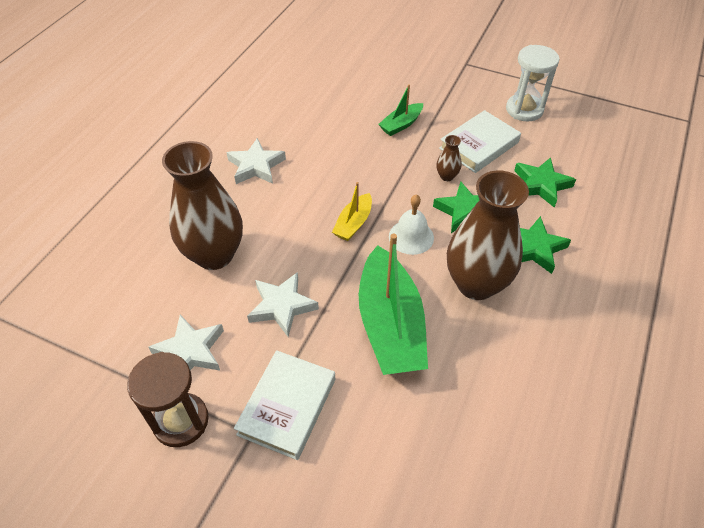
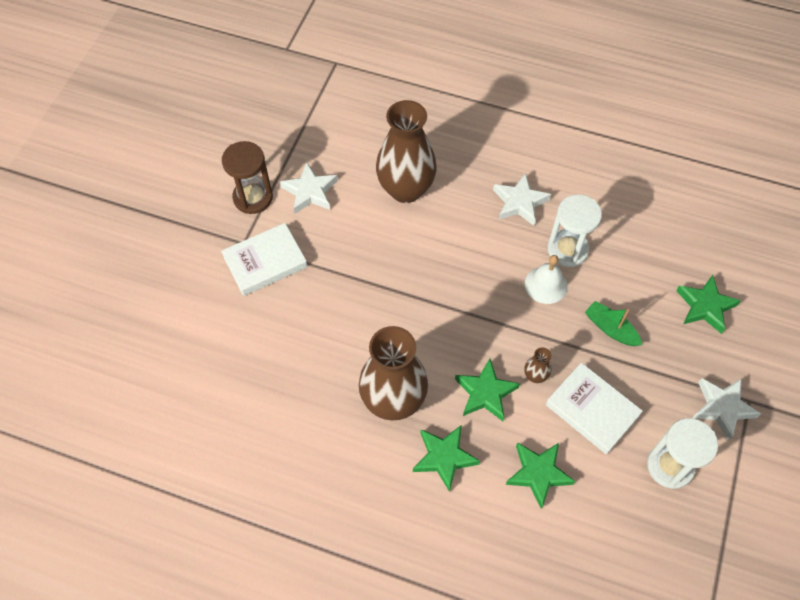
camera: 85 degrees right, 10 degrees up
white book [234,350,335,460] -> white book turned 45 degrees counterclockwise [221,223,308,296]
white star [247,272,319,337] -> white star moved to [692,378,761,440]
yellow boat [332,182,372,241] -> none
green boat [359,234,428,375] -> none
white bell [389,194,434,255] -> white bell moved to [525,255,567,304]
none -> white hourglass [547,194,602,267]
none -> green star [676,275,741,334]

